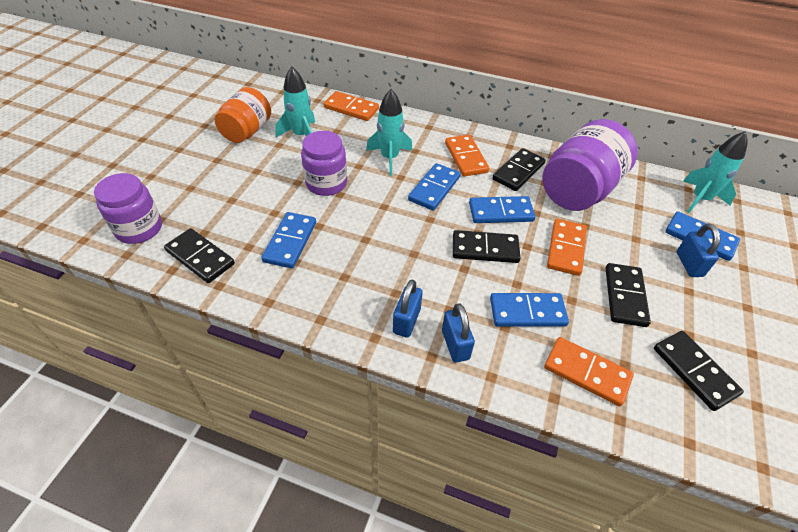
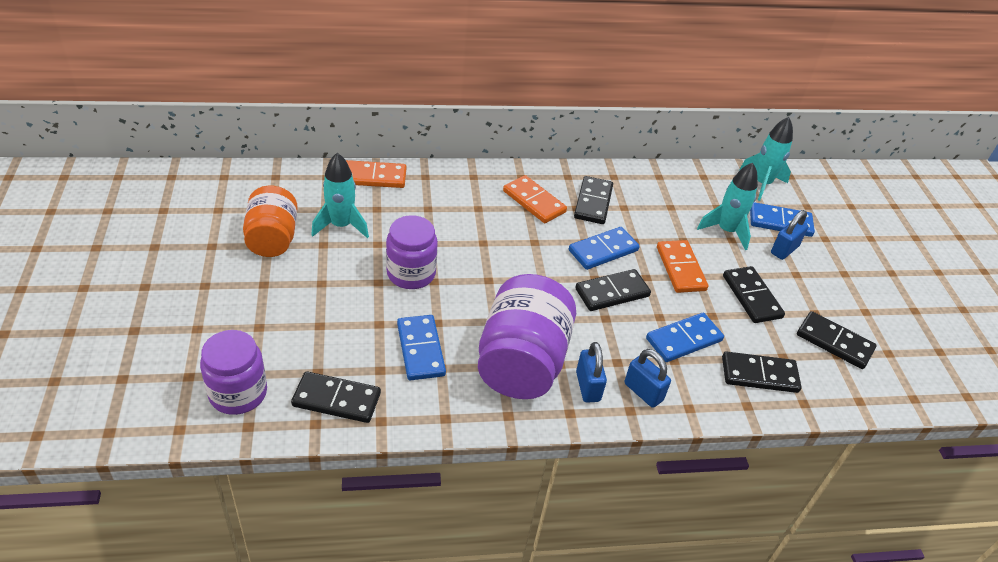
camera: 30 degrees left, 5 degrees down
turquoise rocket [366,89,412,176] -> turquoise rocket moved to [697,163,758,250]
blue domino [408,163,460,211] -> none
purple jar [542,119,638,211] -> purple jar moved to [478,274,576,399]
orange domino [544,337,634,406] -> black domino [722,351,802,393]
blue padlock [676,223,720,277] -> blue padlock turned 75 degrees clockwise [771,210,808,260]

